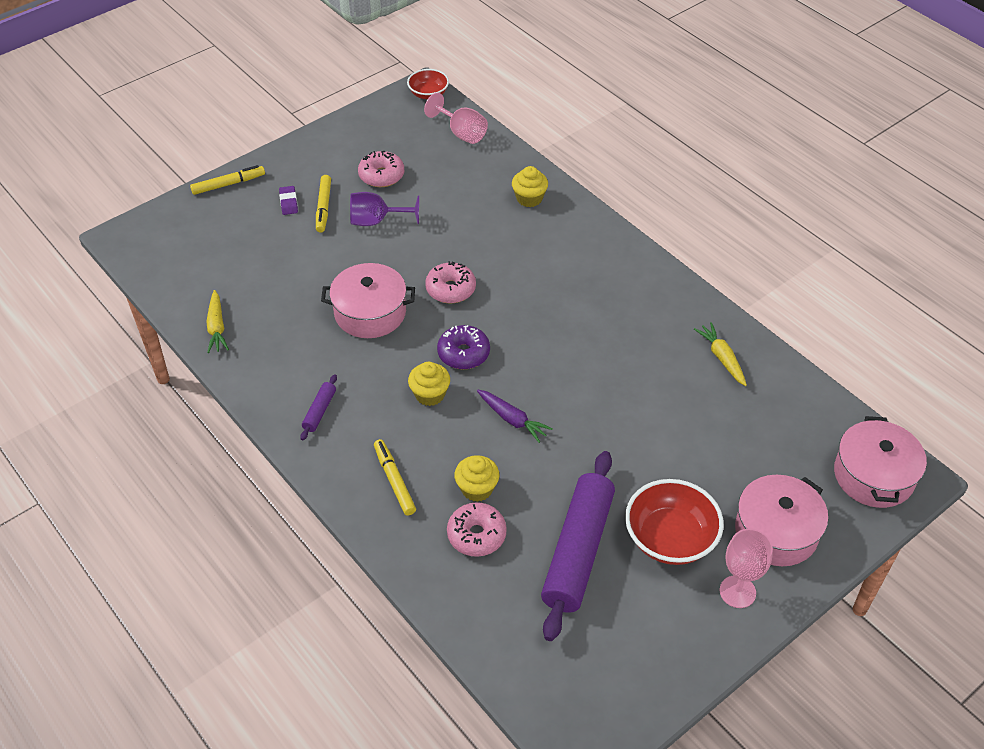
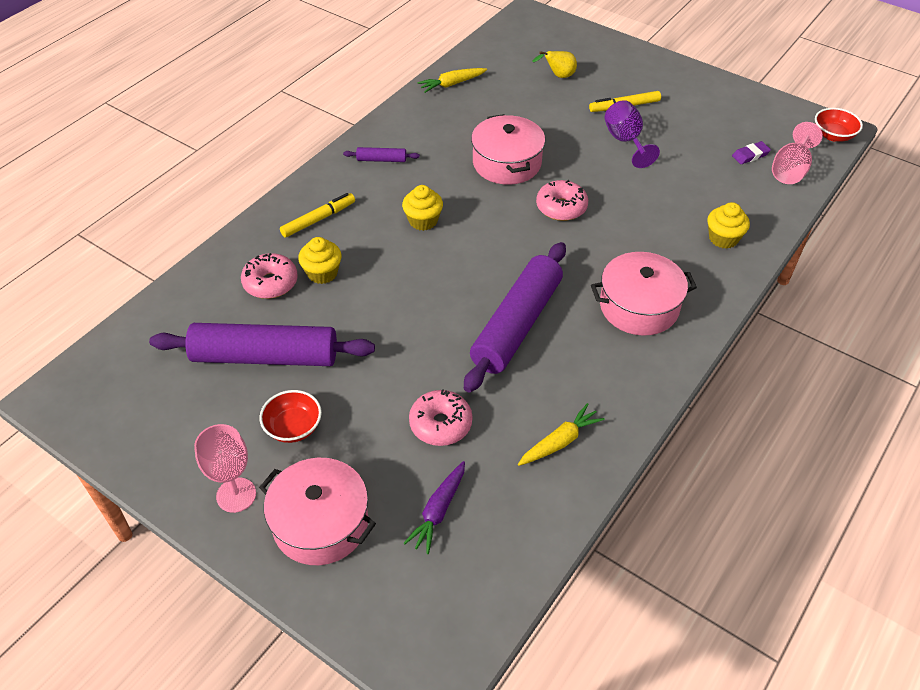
camera: 75 degrees right, 0 degrees up
yellow marker [190,165,265,195] -> none
purple eraser [279,186,298,215] -> purple eraser moved to [732,141,771,164]
pink donut [358,151,404,187] -> pink donut moved to [409,390,472,446]
purple donut [437,325,490,369] -> none
purple carrot [477,390,553,443] -> purple carrot moved to [404,461,465,554]
red bowl [625,479,724,565] -> red bowl [259,390,322,443], size x0.60
pink pot [834,416,927,508] -> pink pot moved to [591,252,697,336]
none -> purple rolling pin [464,242,566,393]
none -> yellow pear [532,51,577,78]

